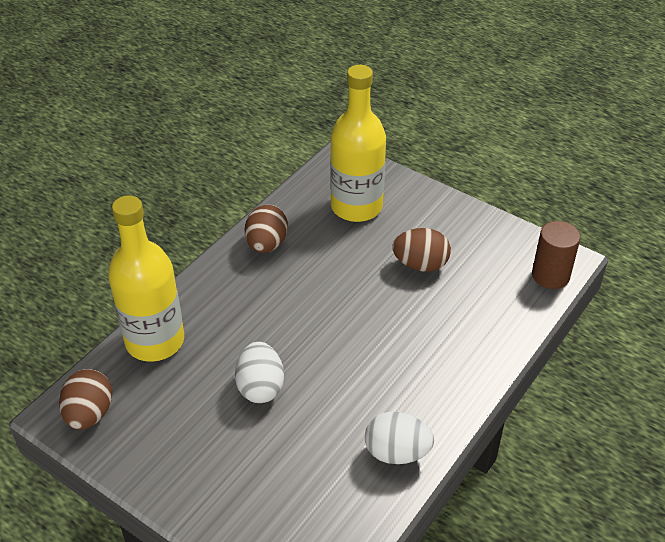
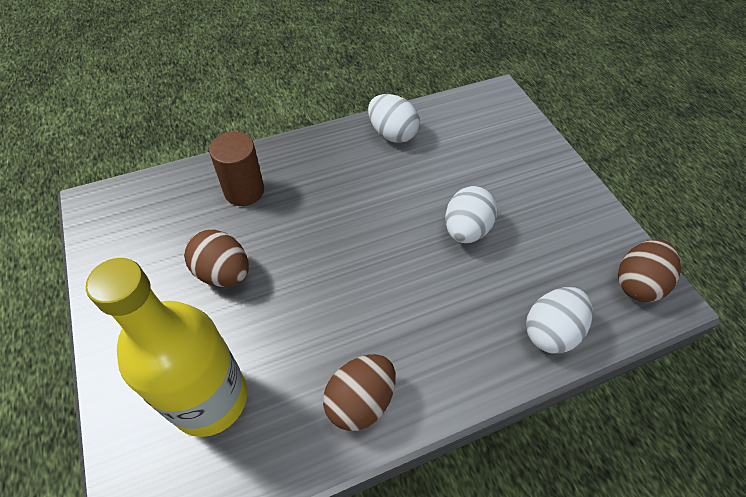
camera: 150 degrees left, 10 degrees up
yellow bottle [108,195,184,362] -> white egg [526,287,593,354]
brown cylinder [532,221,580,289] -> brown cylinder moved to [209,132,264,206]

